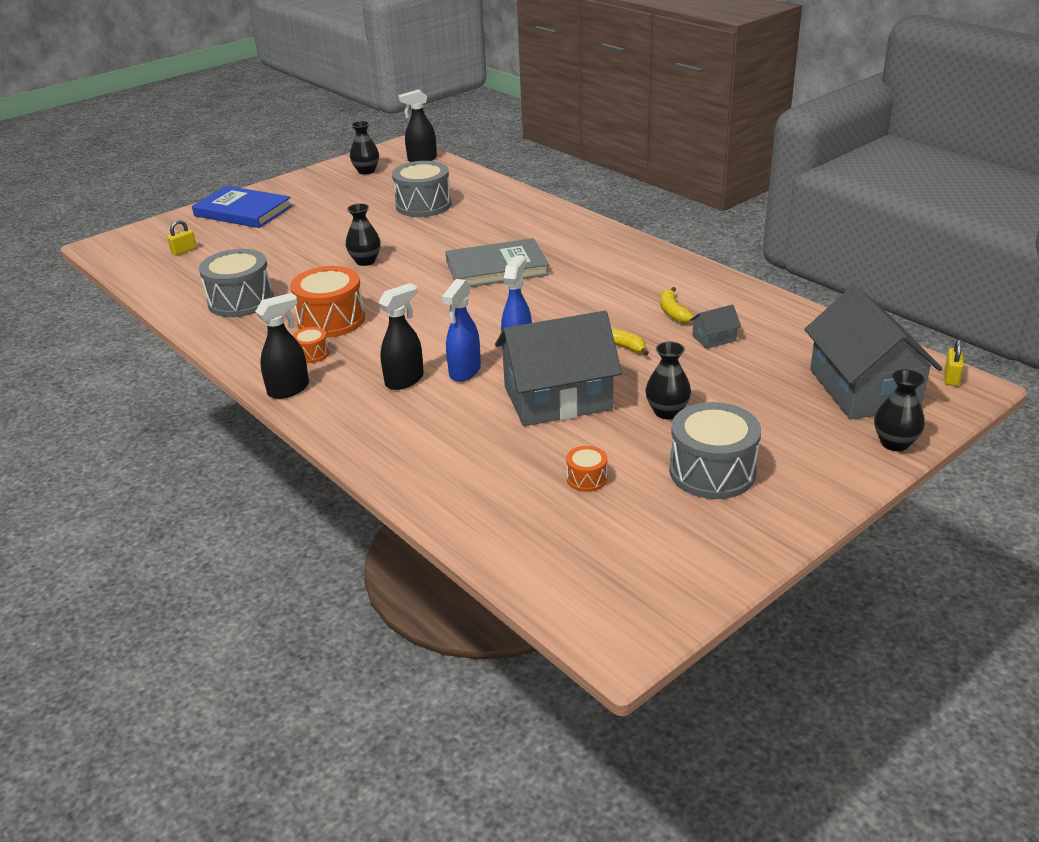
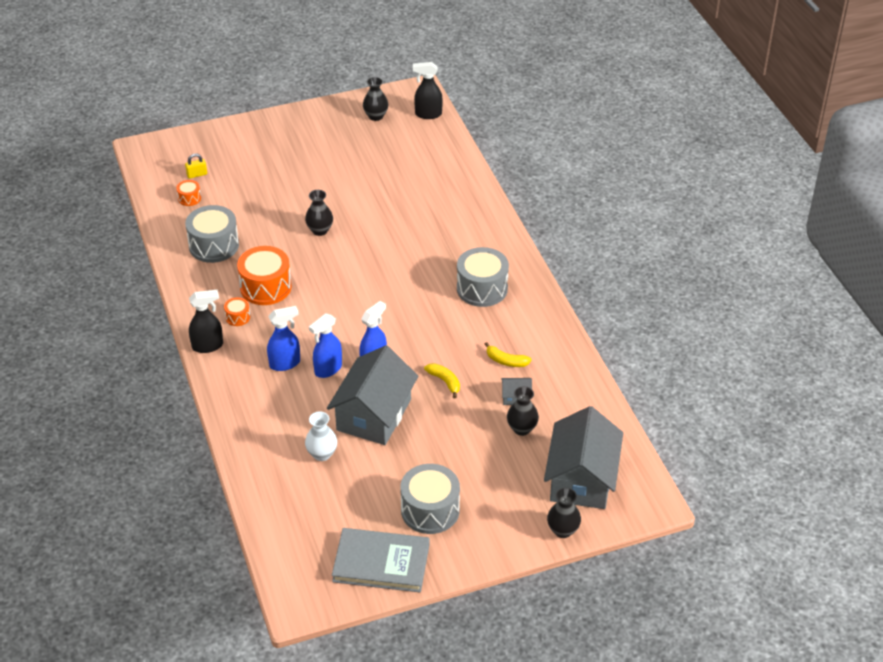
camera: 20 degrees right, 10 degrees up
blue book [192,186,292,228] -> none
black spray bottle [378,283,424,390] -> blue spray bottle [267,306,300,371]
grey drum [392,161,451,217] -> grey drum moved to [457,247,509,307]
grey book [446,238,549,287] -> grey book moved to [332,528,430,593]
grey house [495,311,622,426] -> grey house turned 75 degrees counterclockwise [327,345,418,445]
orange drum [566,446,607,492] -> orange drum moved to [176,180,201,206]
black vase [645,342,691,419] -> black vase moved to [507,386,539,436]
yellow banana [660,287,694,323] -> yellow banana turned 75 degrees counterclockwise [485,342,531,367]
yellow padlock [945,339,963,386] -> none
none -> white vase [305,411,337,461]

